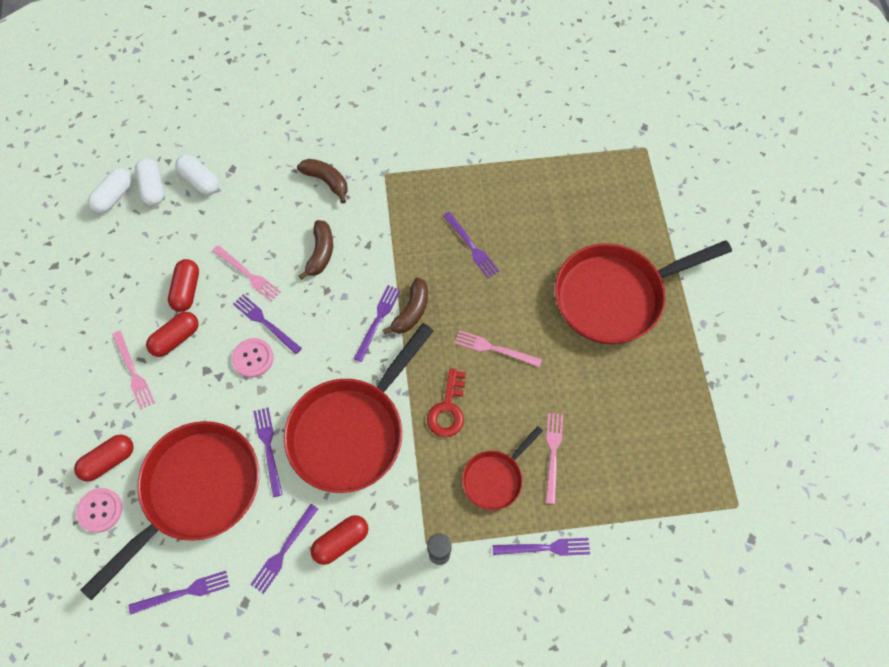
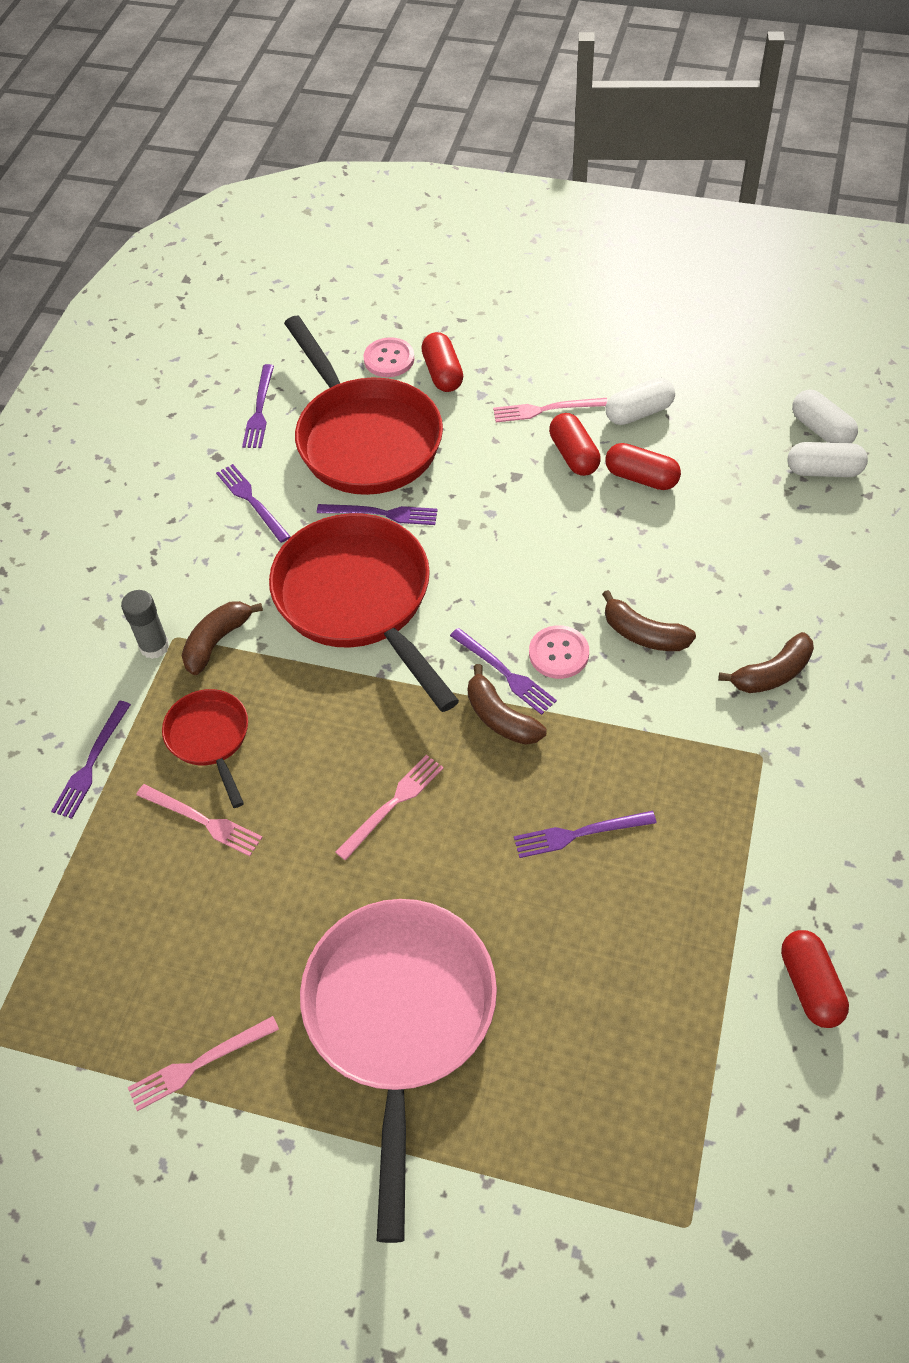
camera: 115 degrees right, 10 degrees down
white capsule [175,155,219,195] -> white capsule moved to [605,378,675,425]
pink fork [212,245,281,301] -> pink fork moved to [128,1016,279,1111]
pink button [232,338,274,378] -> pink button moved to [529,625,589,679]
purple fork [233,294,302,354] -> none
red capsule [311,515,368,565] -> red capsule moved to [781,930,849,1028]
red key [427,368,466,437] -> none
red pan [555,240,732,344] -> pink pan [300,899,497,1243]
none -> brown banana [182,601,263,675]

